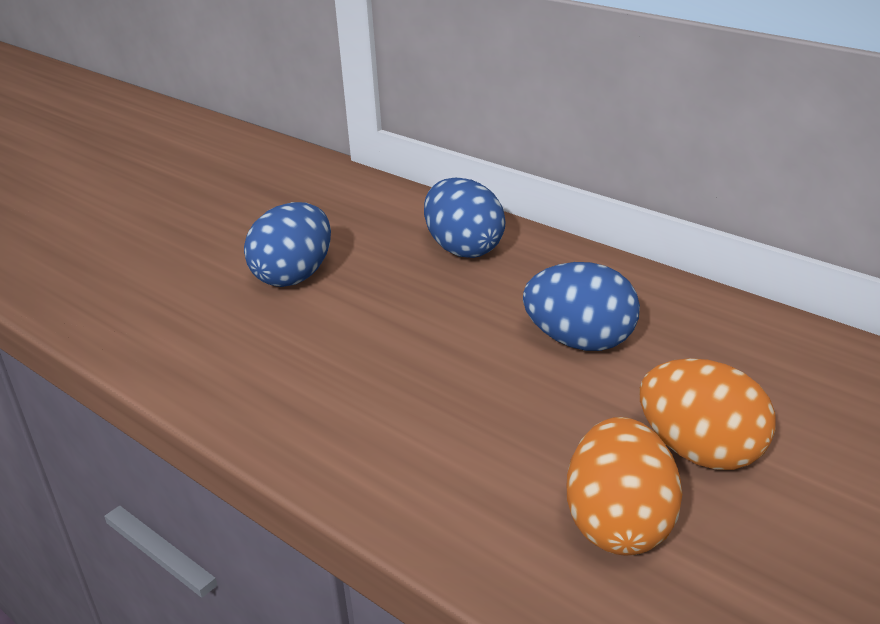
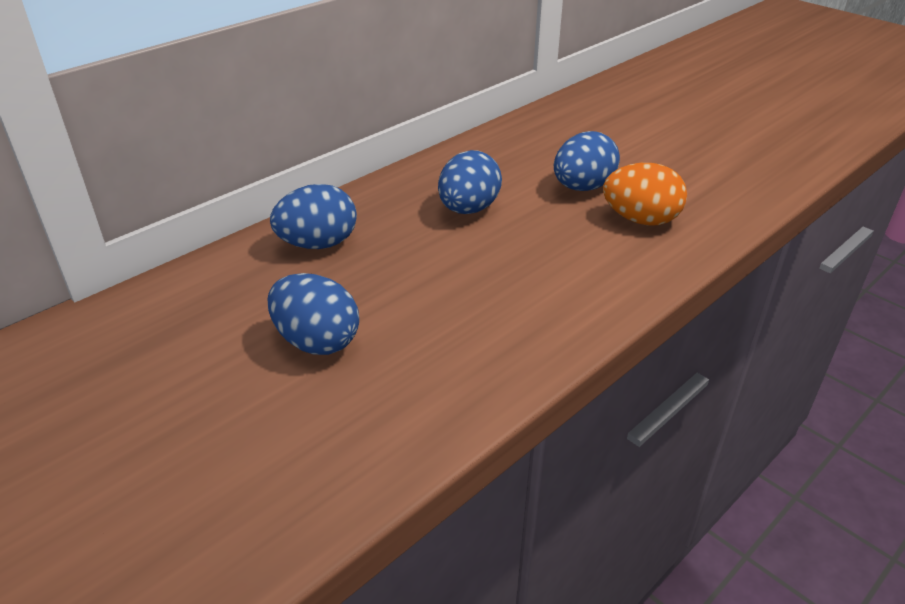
camera: 85 degrees left, 5 degrees up
orange egg [639,358,776,470] -> blue egg [554,131,620,191]

